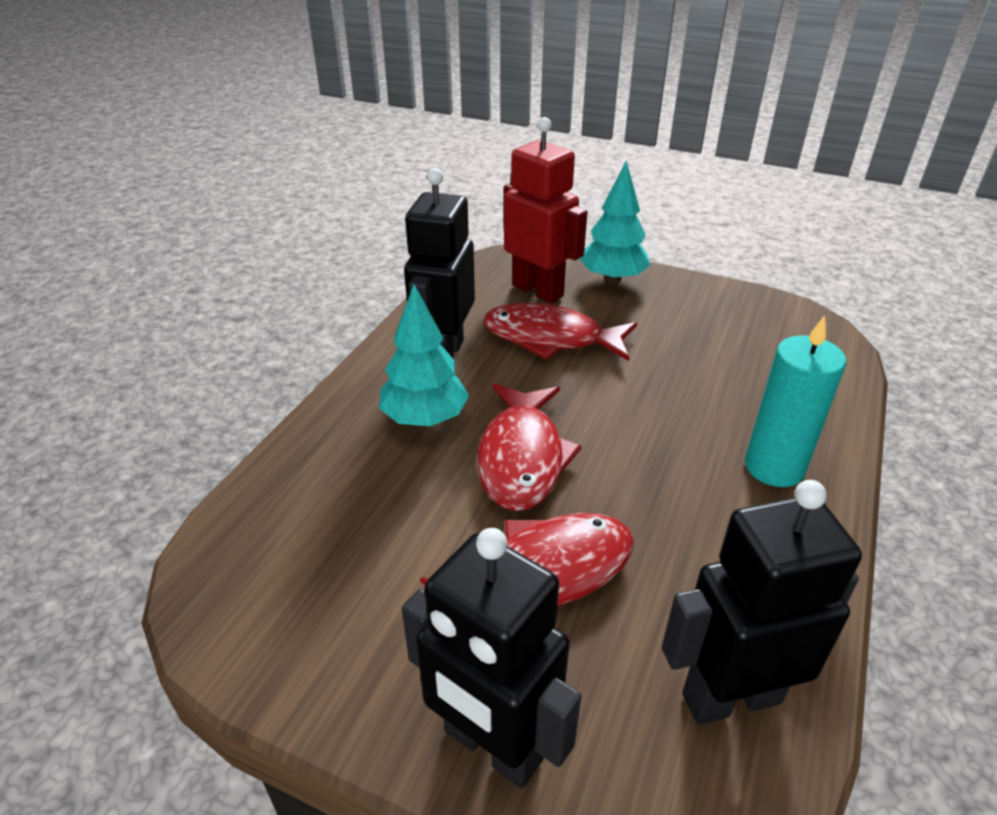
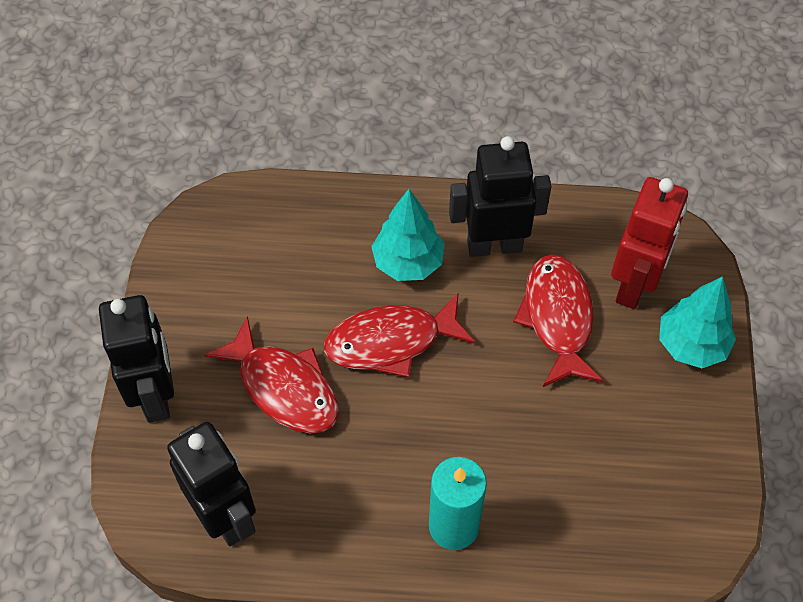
camera: 70 degrees right, 20 degrees up
black robot [402,528,581,789] -> black robot turned 150 degrees clockwise [99,295,174,423]

